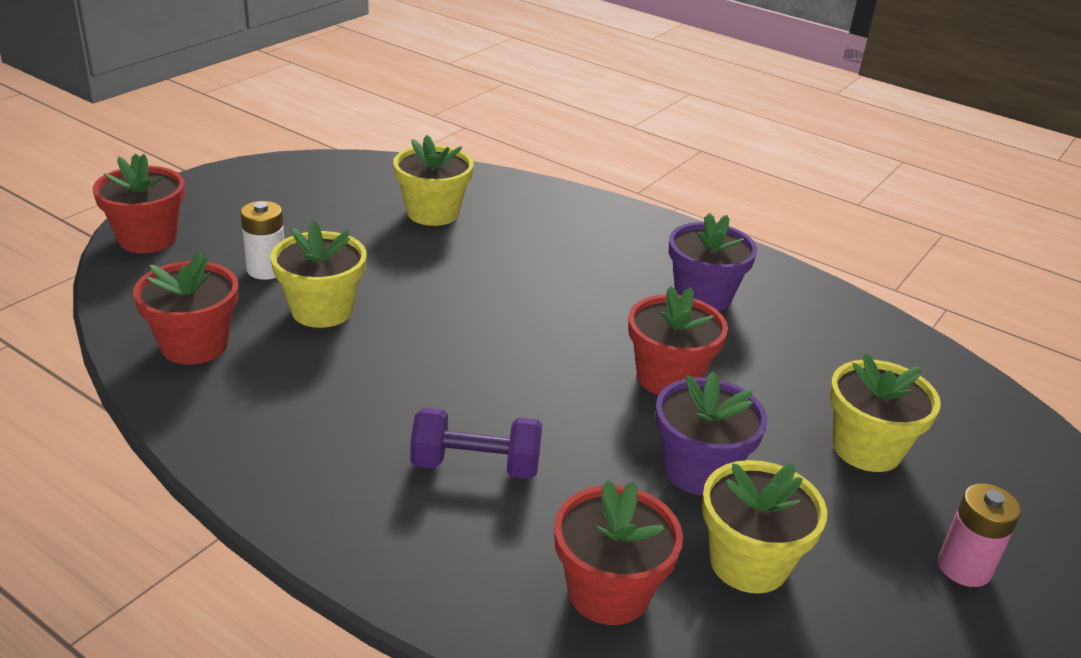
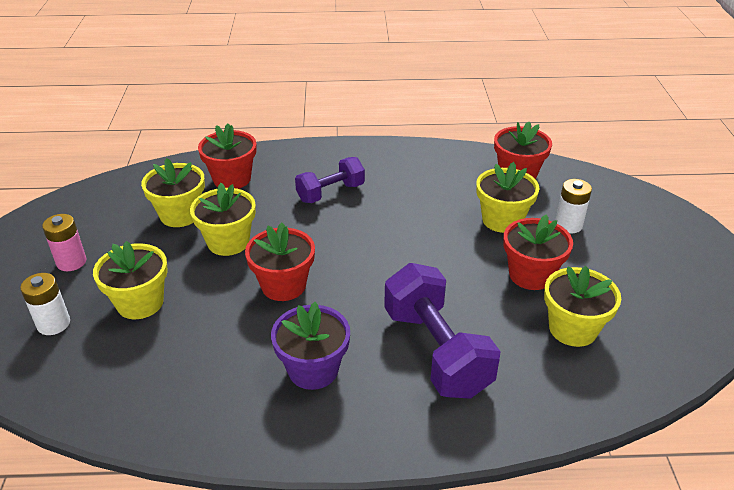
camera: 145 degrees right, 5 degrees up
red flower pot [93,154,185,253] -> red flower pot moved to [503,214,573,290]
purple flower pot [655,372,767,495] -> yellow flower pot [190,183,256,256]
none -> white battery [20,273,70,335]
none -> purple dumbbell [384,263,501,399]

